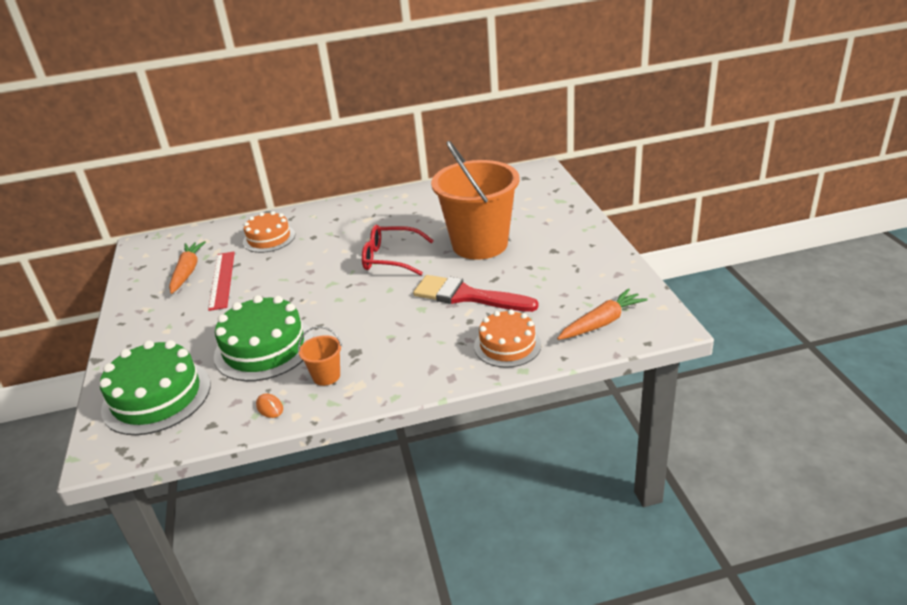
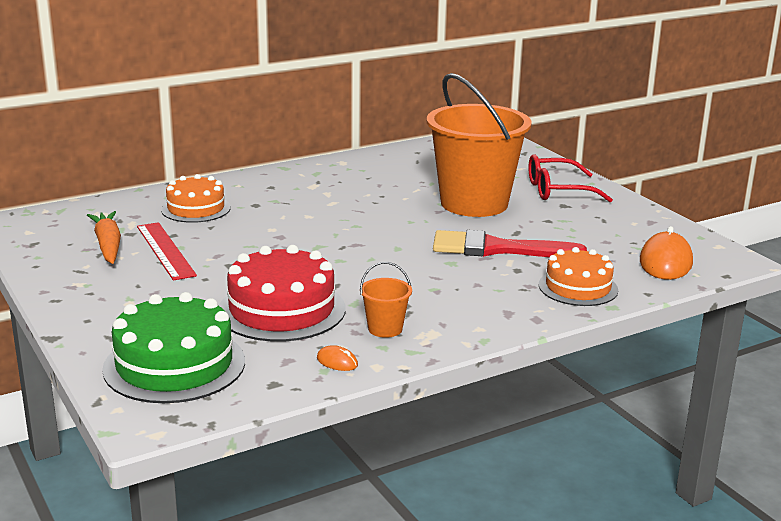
camera: 20 degrees left, 10 degrees down
green cake [214,295,314,381] -> red cake [219,245,345,342]
red glasses [362,224,434,276] -> red glasses moved to [528,154,613,202]
orange carrot [557,288,648,340] -> orange mouse [640,226,693,280]

